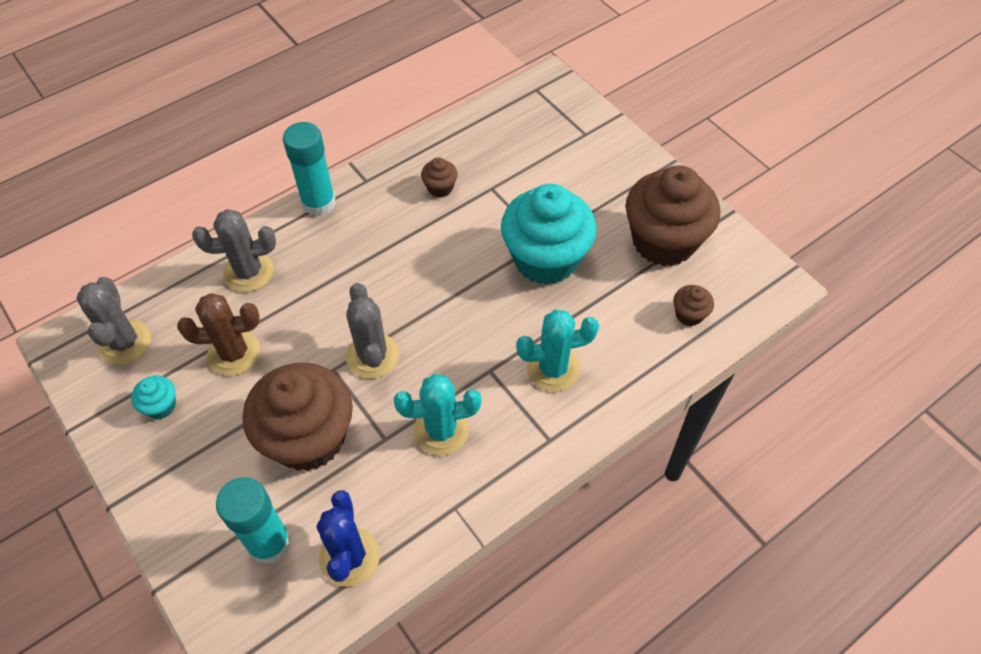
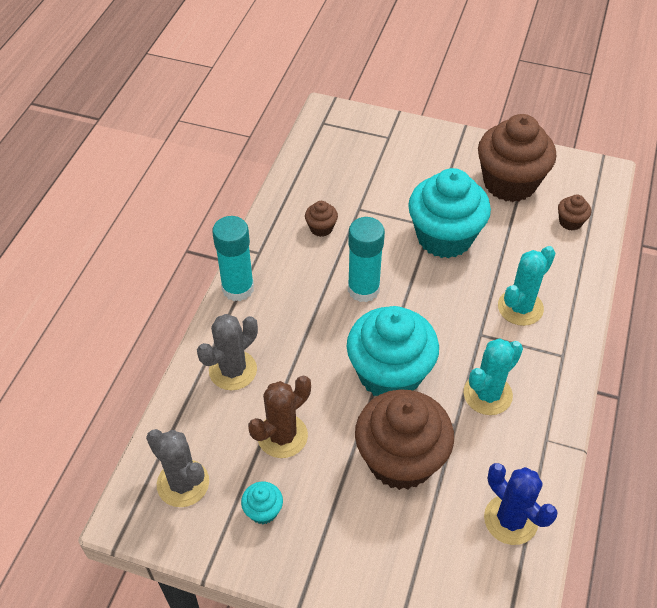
camera: 35 degrees left, 5 degrees down
turquoise glue stick [216,477,291,564] -> turquoise glue stick moved to [348,217,385,302]
grey cactus [346,283,399,379] -> turquoise cupcake [347,306,439,396]

